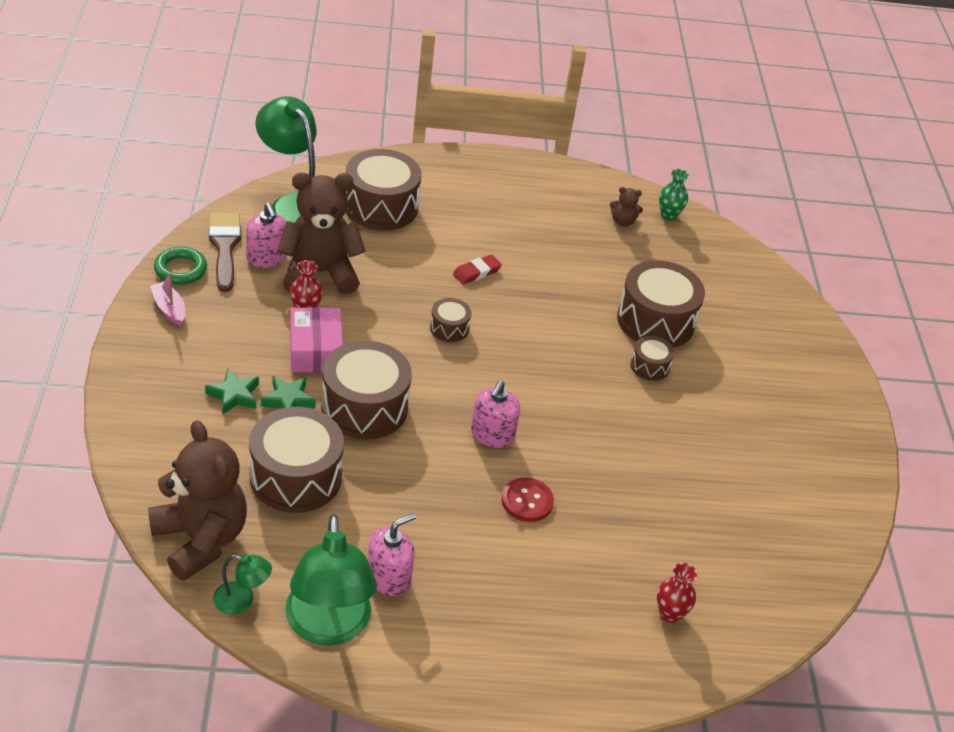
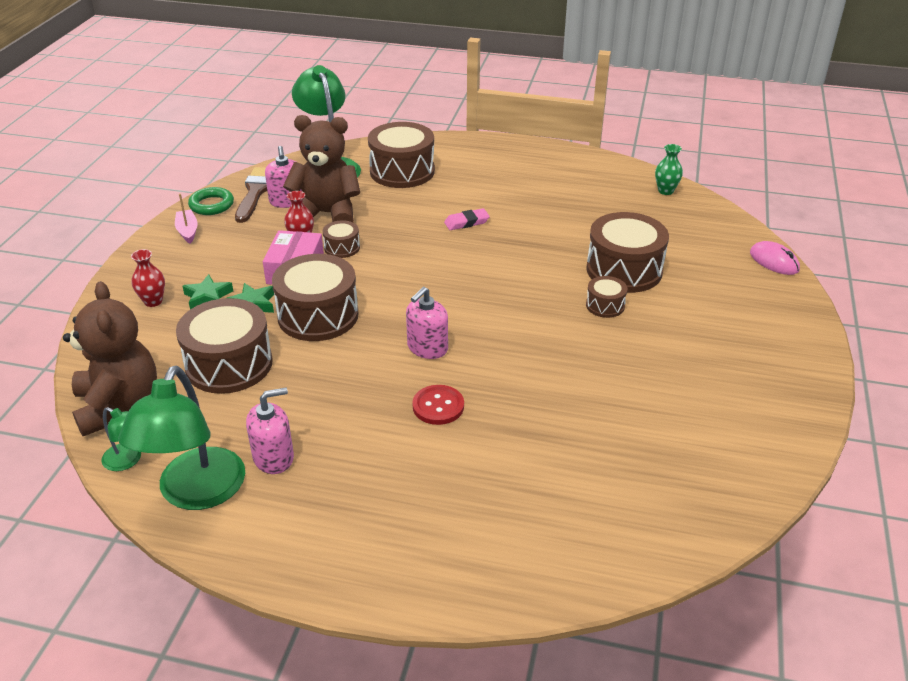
camera: 20 degrees right, 5 degrees down
brown drum [430,298,471,342] -> brown drum moved to [323,220,360,258]
red eraser [453,255,502,284] -> pink eraser [444,208,490,230]
brown teddy bear [610,187,643,227] -> none
red vase [657,563,697,623] -> red vase moved to [131,249,165,307]
none -> pink mouse [750,241,800,275]

